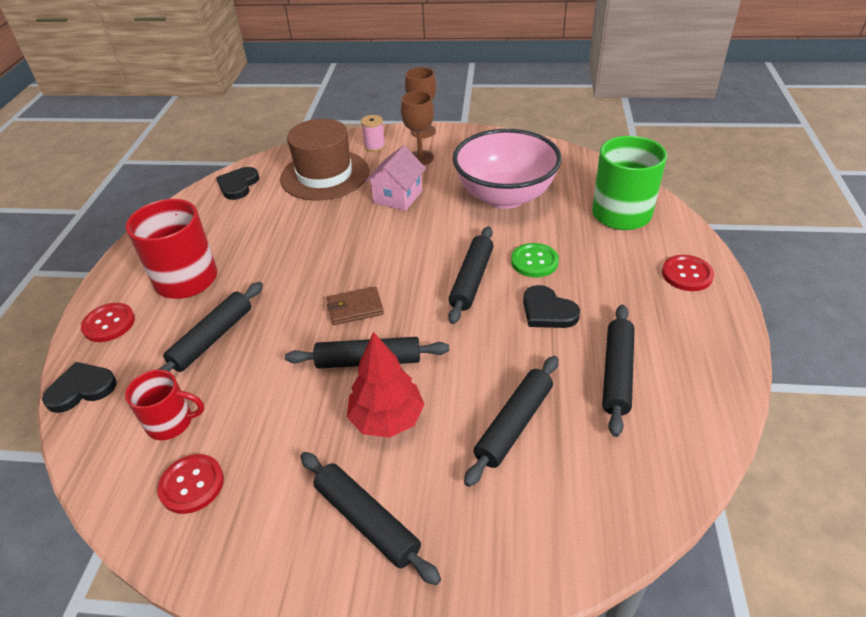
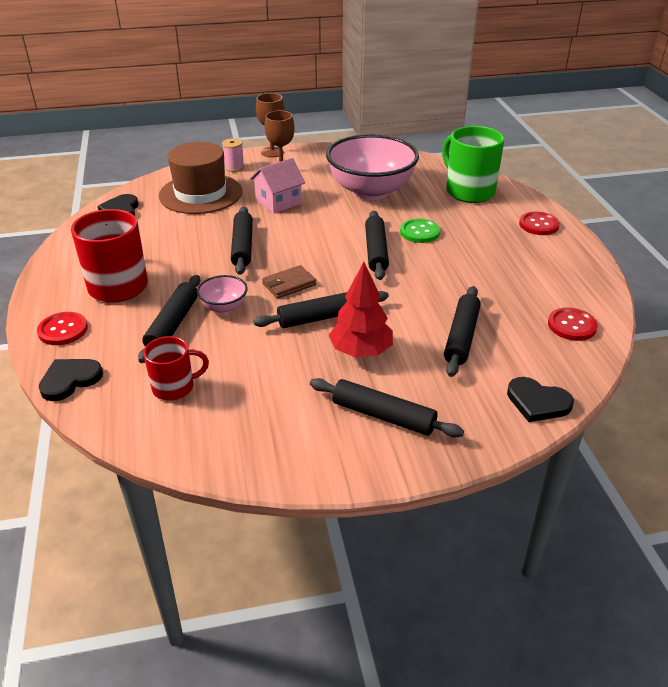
camera: 20 degrees left, 5 degrees down
red button [157,454,224,514] -> red button moved to [548,308,598,341]
pink house [365,146,426,211] -> pink house turned 45 degrees clockwise [250,158,305,213]
black heart [523,285,580,328] -> black heart moved to [507,377,574,422]
black rolling pin [602,305,635,437] -> black rolling pin moved to [231,207,253,275]
none -> pink bowl [197,275,248,314]

